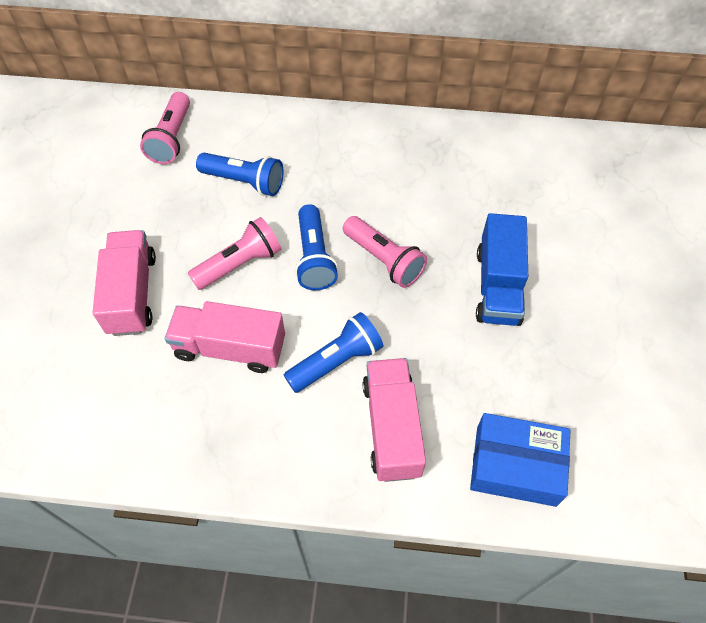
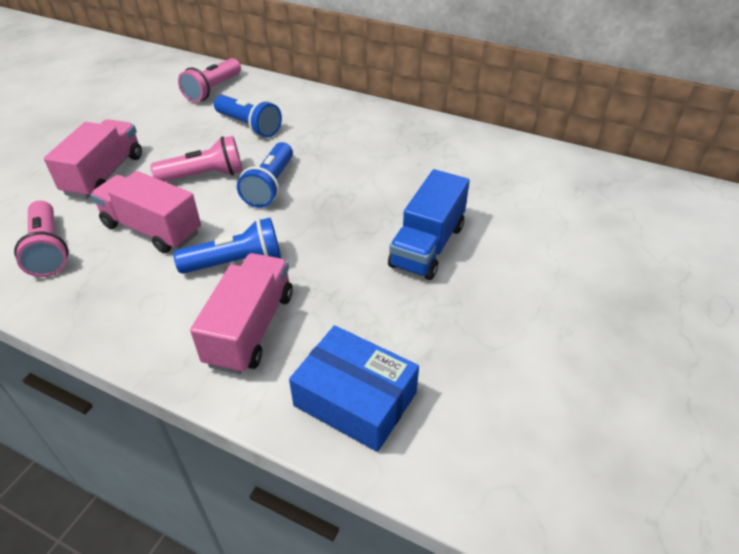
camera: 20 degrees right, 15 degrees down
pink flashlight [343,216,427,288] -> pink flashlight moved to [14,200,68,277]

